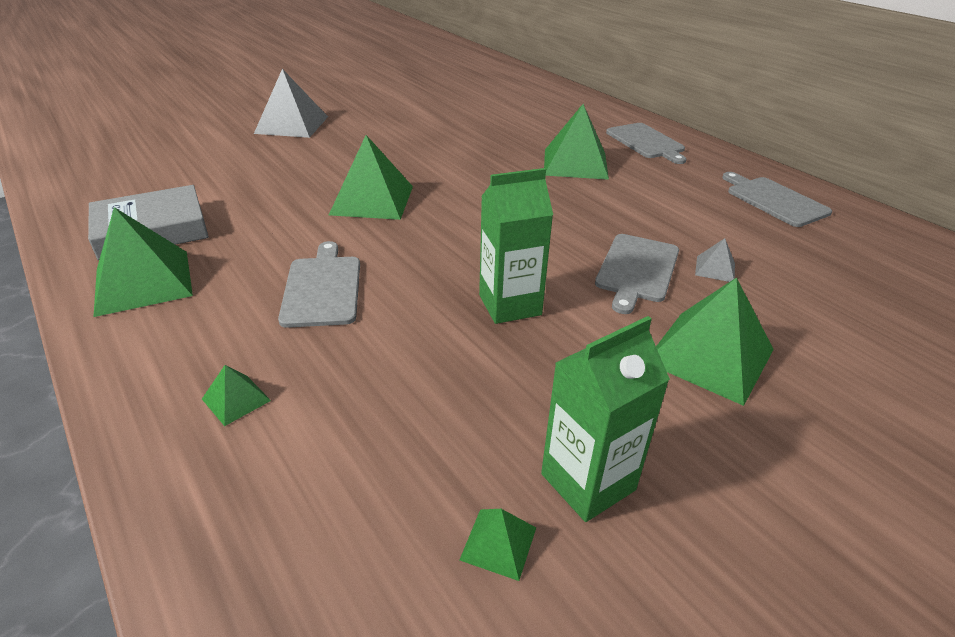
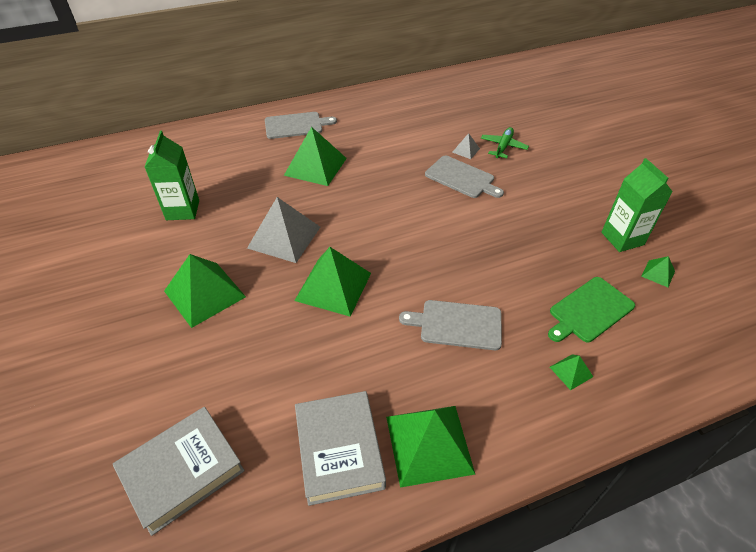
camera: 75 degrees left, 10 degrees up
grey pyramid [254,69,328,138] -> grey pyramid moved to [247,197,320,263]
green carton [479,168,553,324] -> green carton moved to [145,131,199,220]
green pyramid [656,277,774,406] -> green pyramid moved to [164,254,246,328]
grey cutting board [722,172,832,227] -> none
none -> grey book [113,407,245,536]
none -> green plane [481,127,529,158]
none -> green cutting board [548,277,635,342]

